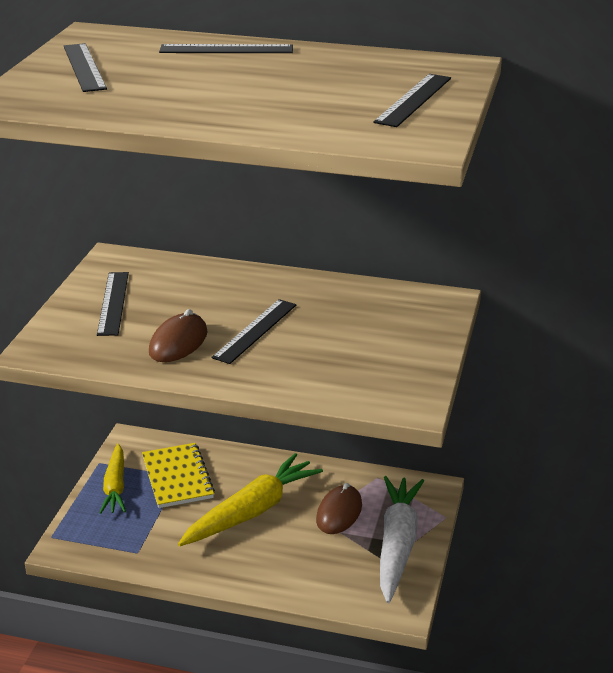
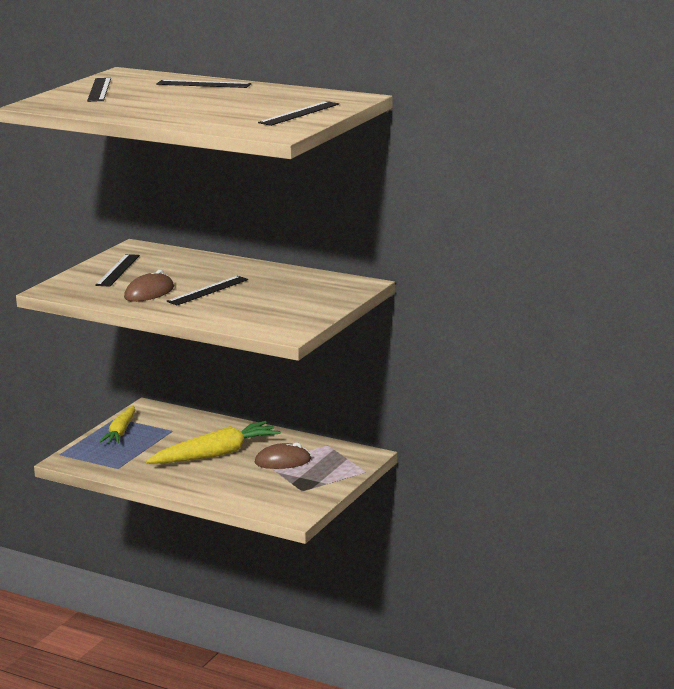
camera: 15 degrees right, 10 degrees down
yellow notebook [142,443,215,508] -> none
brown mouse [316,483,362,534] -> brown mouse turned 45 degrees clockwise [254,443,311,469]
white carrot [380,476,424,603] -> none

